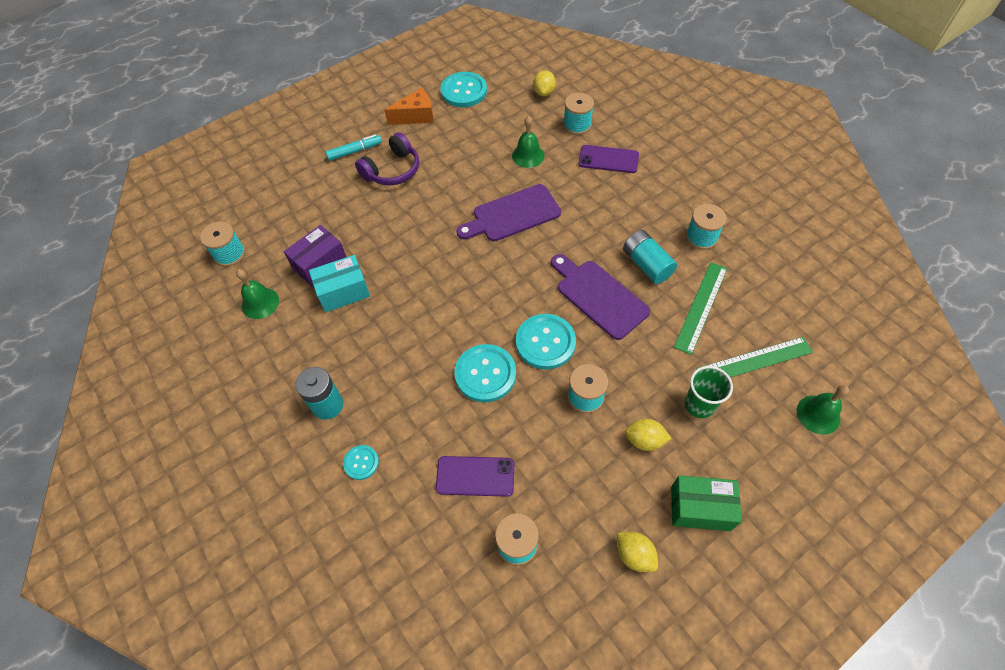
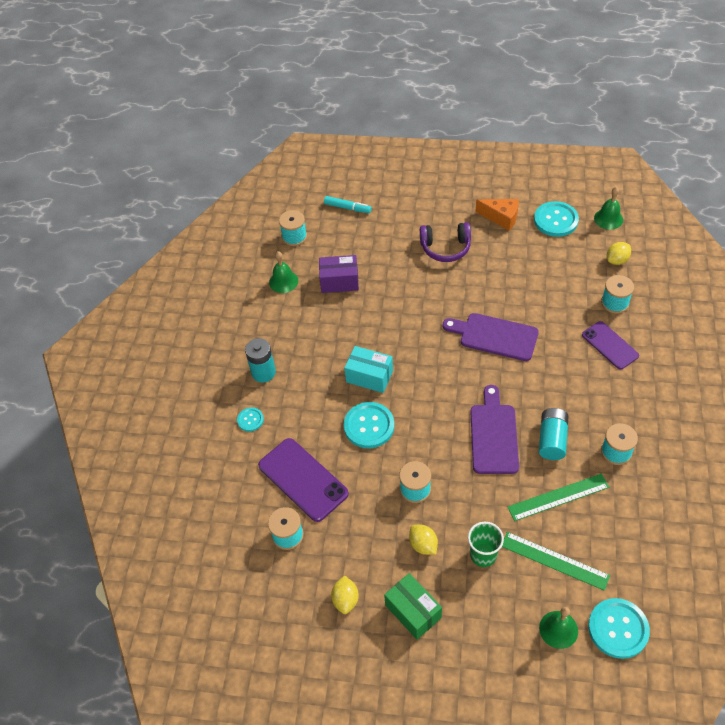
camera: 45 degrees right, 5 degrees down
turquoise box [309,255,370,312] -> turquoise box moved to [344,346,393,393]
turquoise marker [325,134,382,161] -> turquoise marker moved to [324,196,372,213]
purple phone [436,456,514,497] -> purple phone [258,438,349,522], size x1.53
green bell [512,116,545,168] -> green bell moved to [594,187,623,230]
turquoise button [516,314,576,369] -> turquoise button moved to [588,598,650,659]

